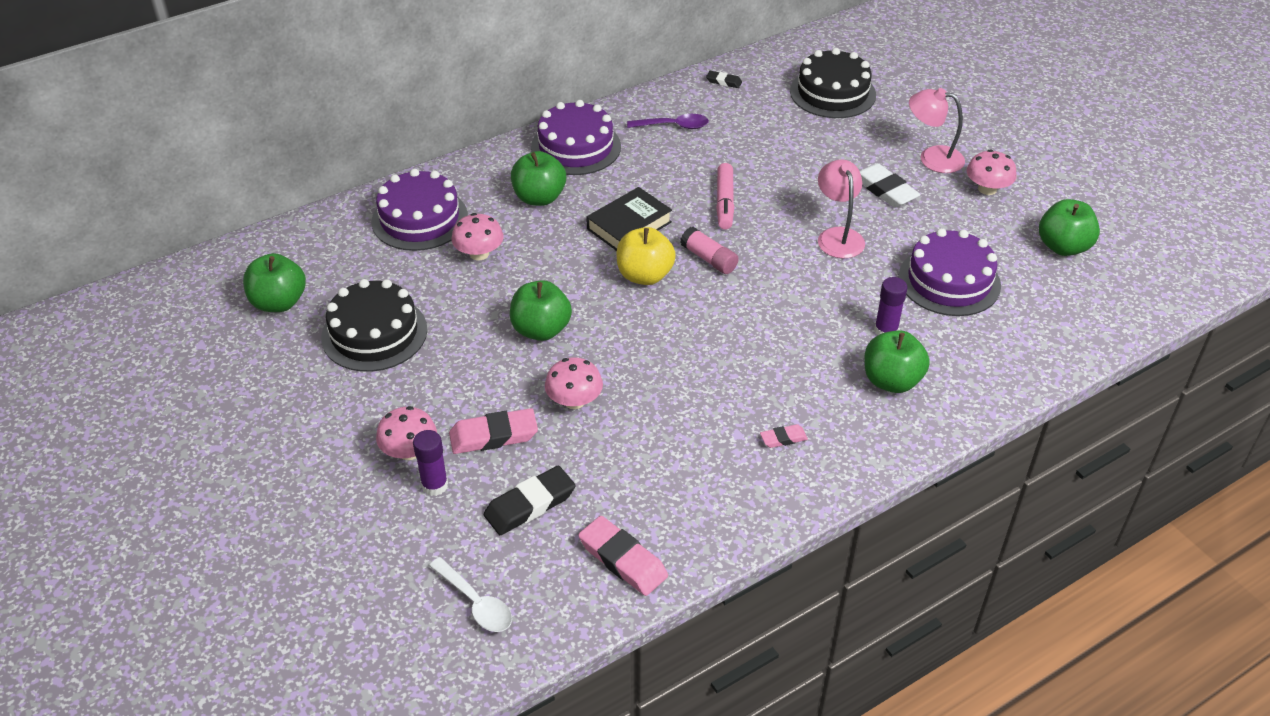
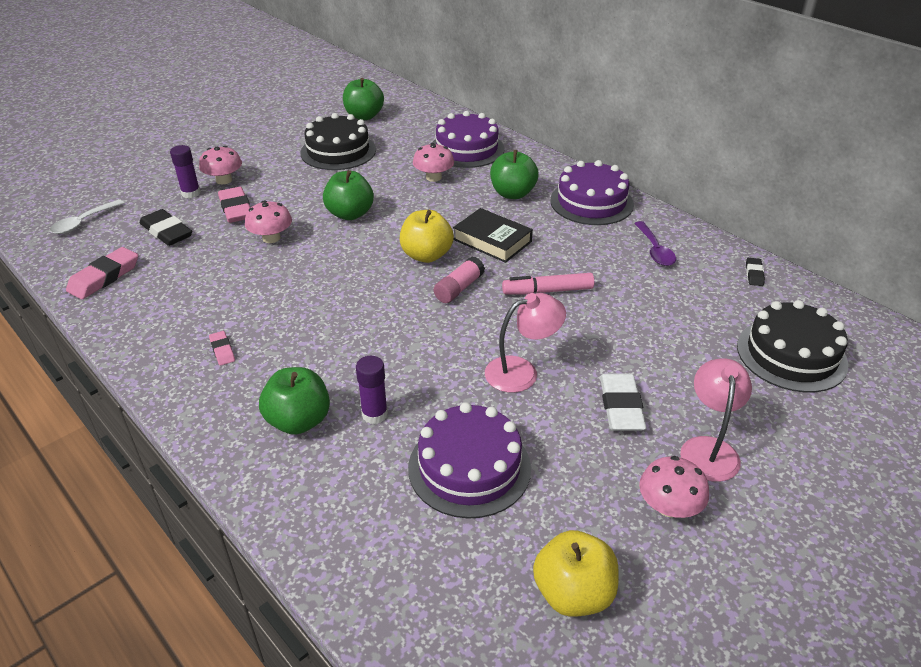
camera: 80 degrees right, 5 degrees down
white eraser [860,163,921,208] -> white eraser turned 45 degrees counterclockwise [600,374,646,431]
green apple [1039,199,1100,256] -> yellow apple [533,530,619,617]

